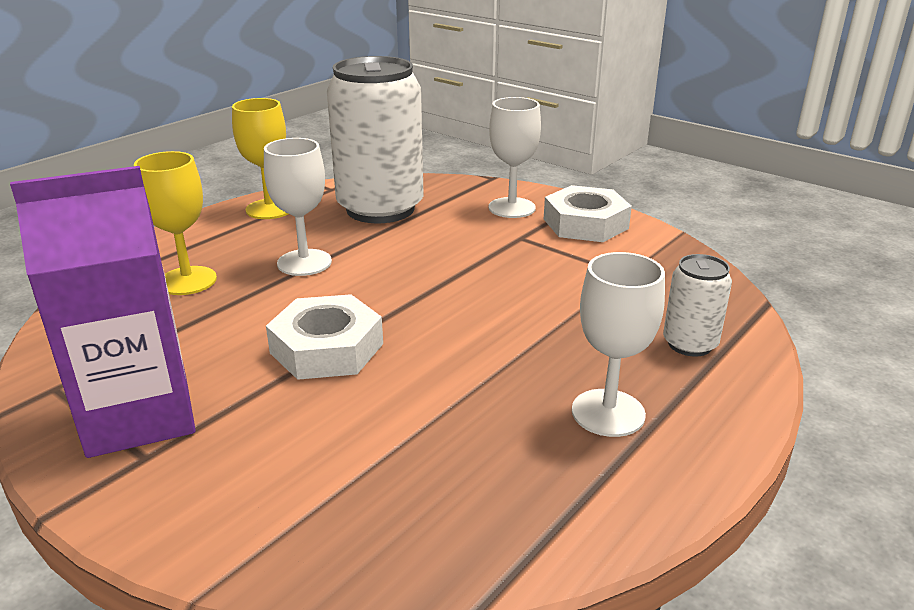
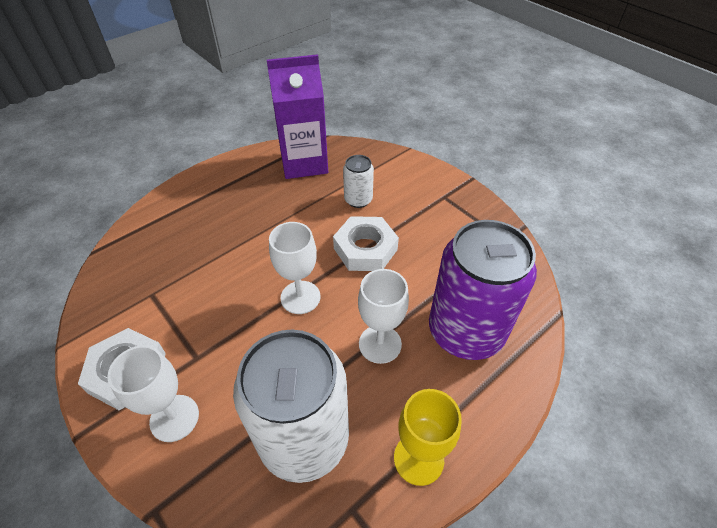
camera: 170 degrees left, 20 degrees up
purple carton [10,166,196,458] -> purple carton moved to [267,54,328,179]
yellow goblet [134,151,217,295] -> purple can [429,220,537,360]
white goblet [572,252,665,437] -> white goblet moved to [269,222,320,314]
white can [663,254,732,357] -> white can moved to [343,155,374,208]

